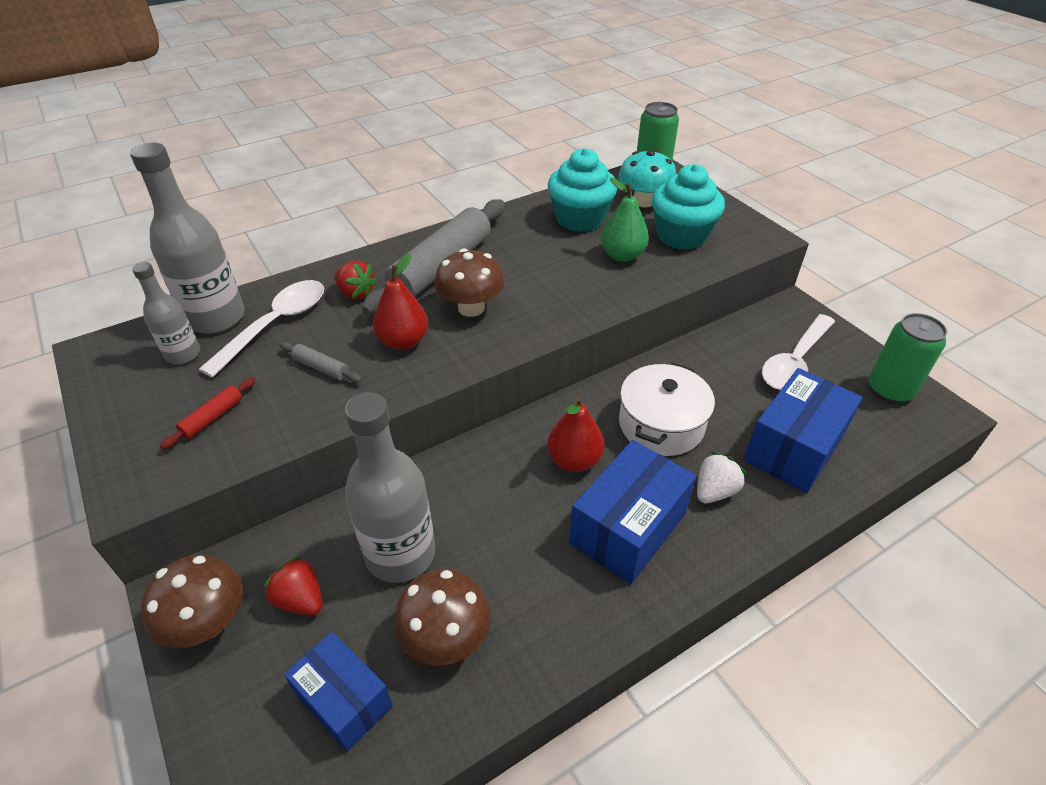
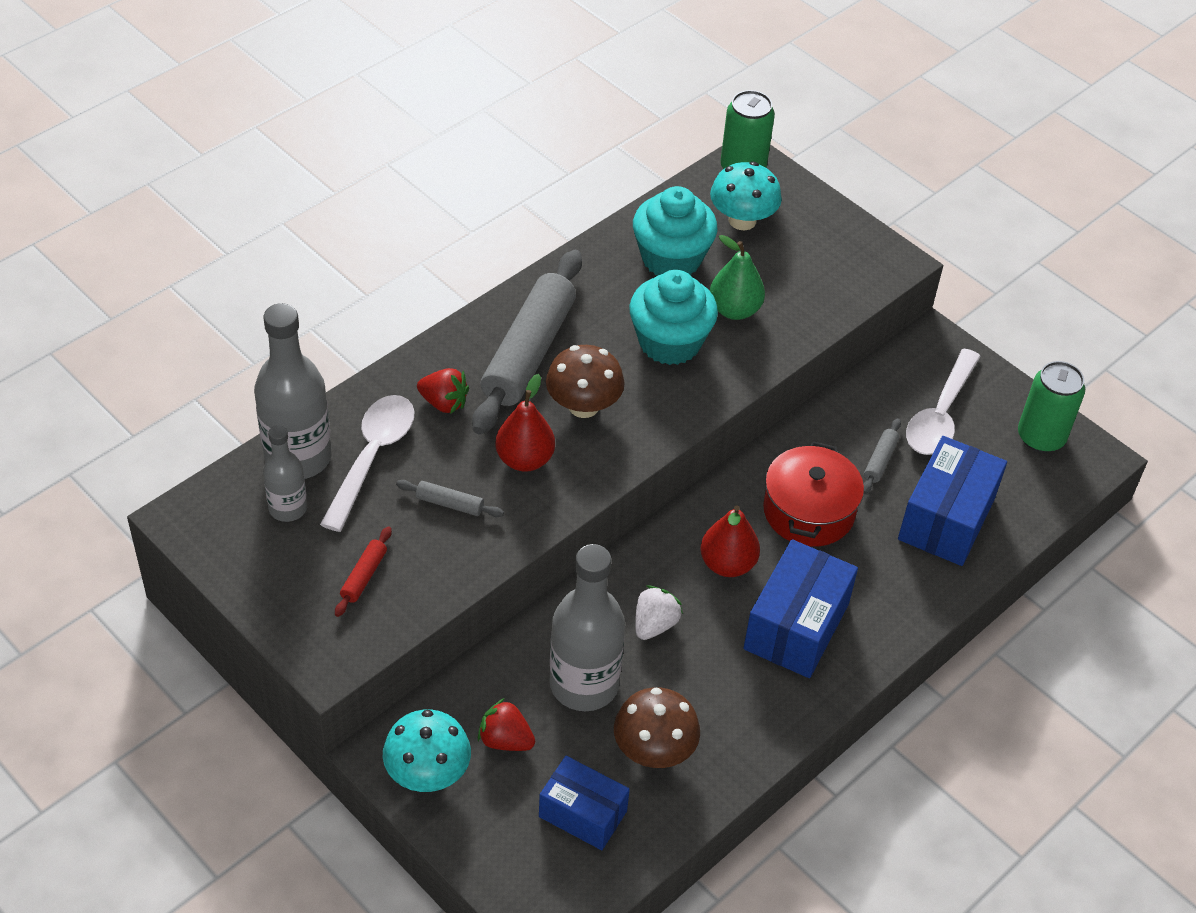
camera: 15 degrees left, 5 degrees up
brown mushroom [141,555,243,648] -> turquoise mushroom [383,710,471,792]
white pot [619,363,715,456] -> red pot [763,442,864,547]
turquoise cupcake [652,164,725,250] -> turquoise cupcake moved to [629,270,718,365]
white strawberry [697,452,746,503] -> white strawberry moved to [635,585,683,640]
none -> grey rolling pin [863,418,901,494]

